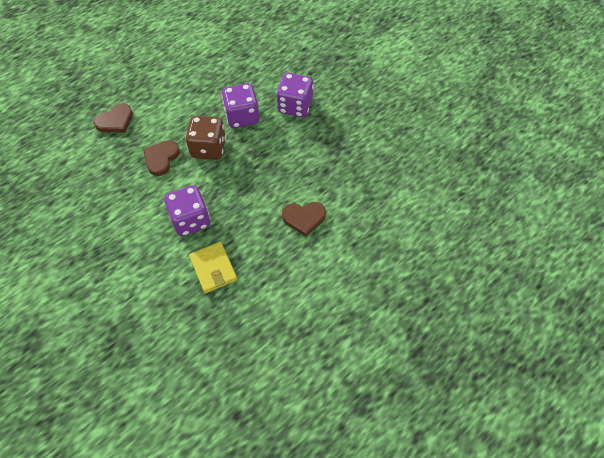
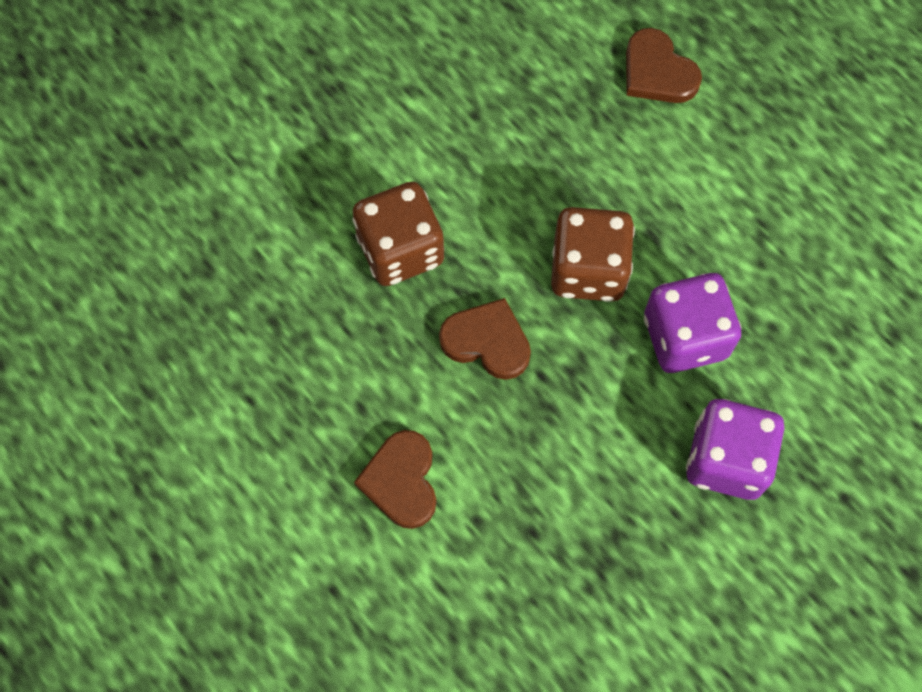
camera: 90 degrees right, 10 degrees up
brown heart [143,140,180,176] -> brown heart moved to [439,298,531,380]
purple dice [164,185,210,236] -> brown dice [353,182,444,286]
yellow wallet [189,242,237,293] -> none

